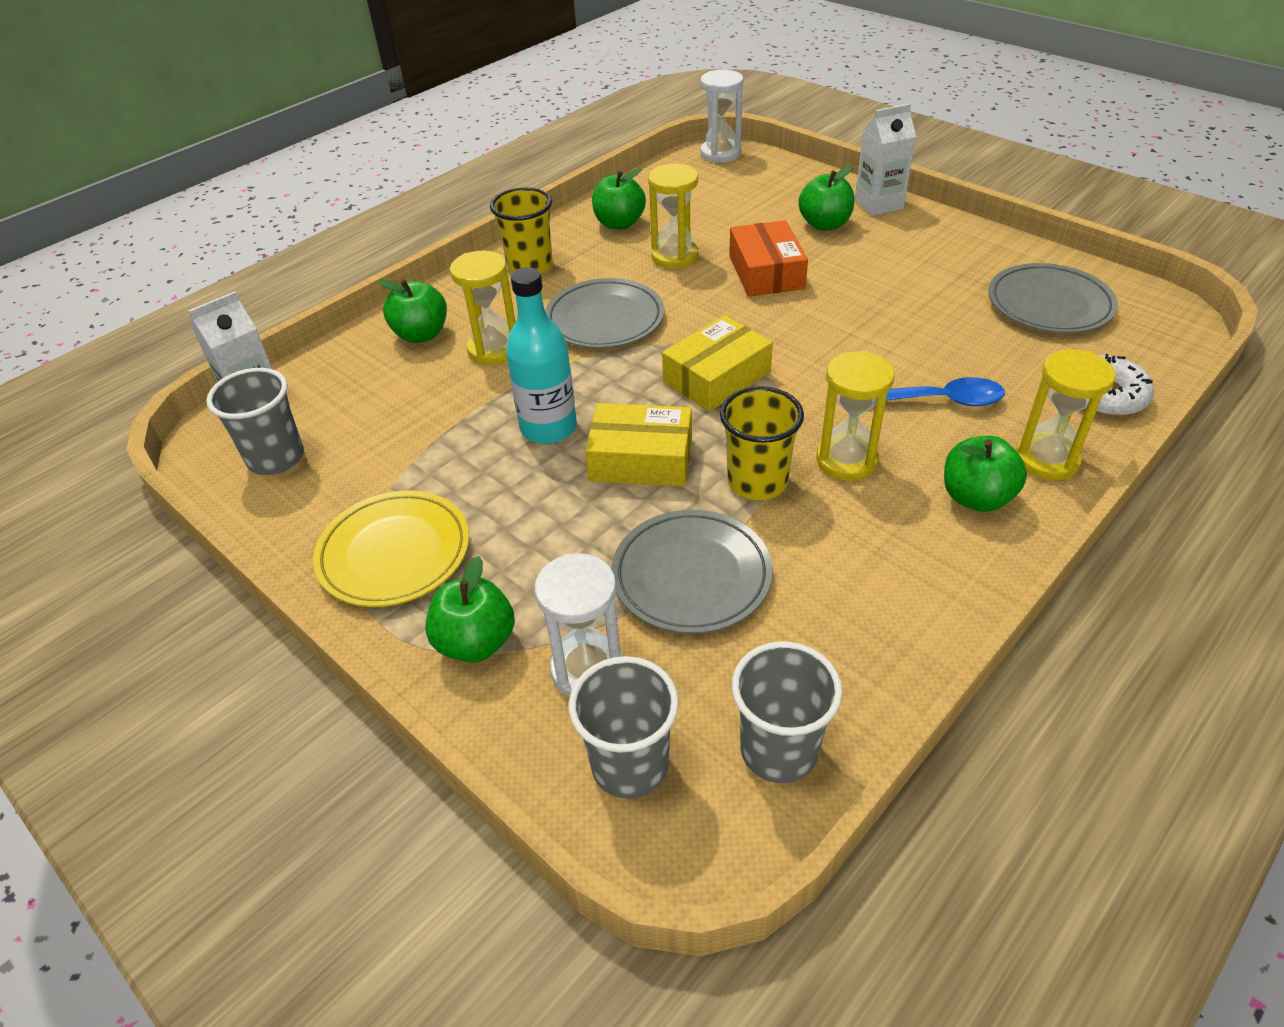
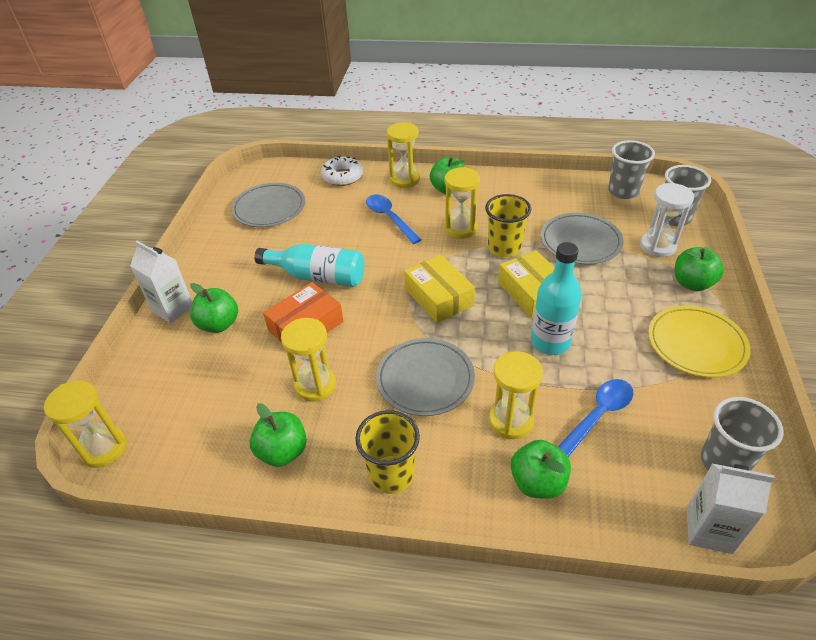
camera: 125 degrees left, 0 degrees up
yellow box [662,315,773,412] -> yellow box turned 45 degrees clockwise [404,255,475,323]
white hourglass [701,70,743,163] -> yellow hourglass [44,380,127,468]
none -> turquoise bottle [254,244,364,287]
none -> blue spoon [558,379,633,457]

